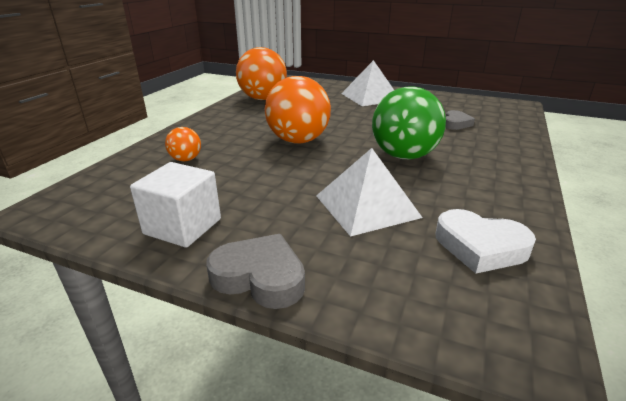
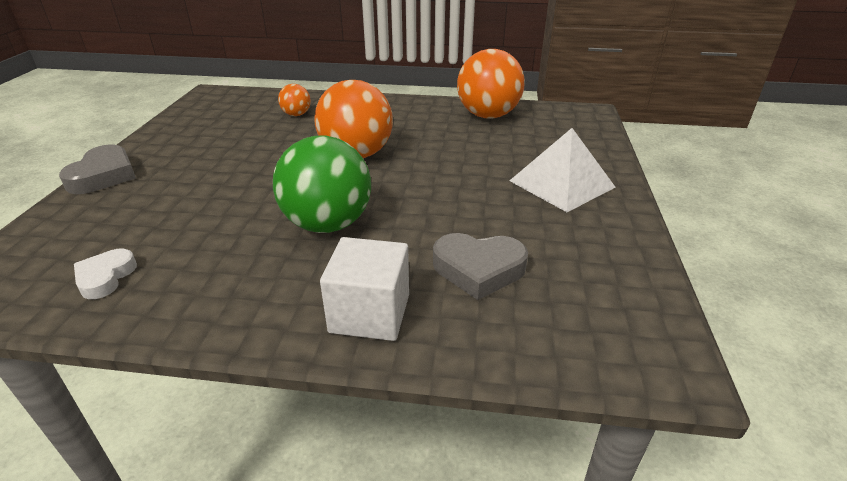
camera: 75 degrees right, 5 degrees up
white cube [130,162,221,248] -> white cube moved to [320,237,409,341]
white pyramid [316,148,423,237] -> none
white heart [436,209,536,274] -> white heart [74,249,137,299], size x0.65
grey heart [445,110,475,130] -> grey heart [433,233,528,300], size x1.53

